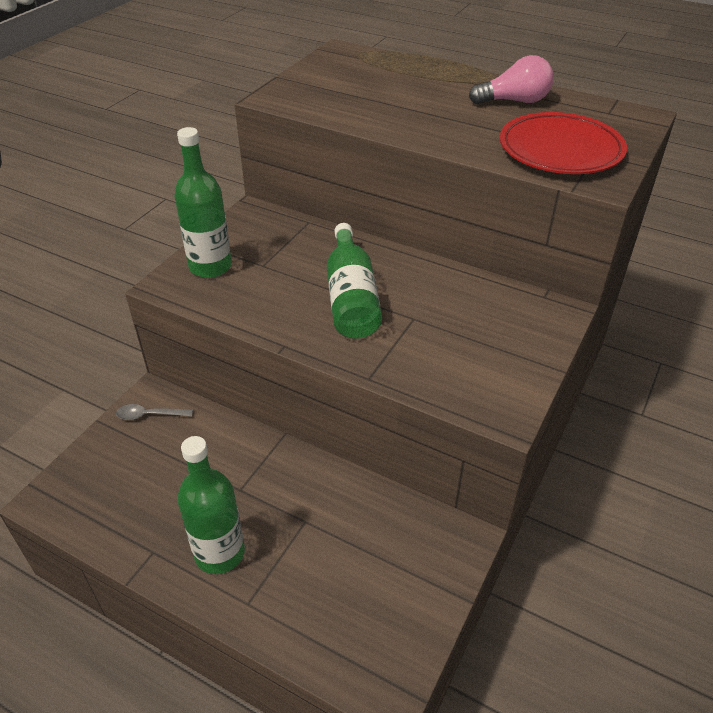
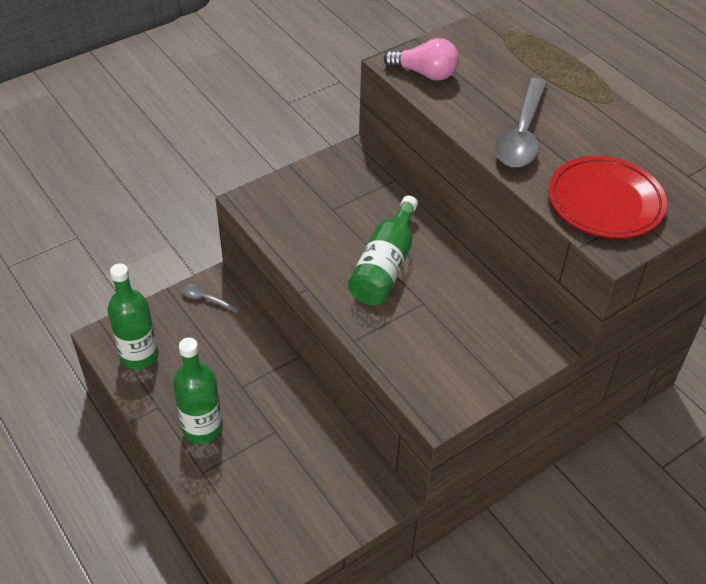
camera: 25 degrees right, 5 degrees up
green bottle [175,127,232,278] -> green bottle moved to [108,263,158,370]
pink light bulb [469,55,554,104] -> pink light bulb moved to [384,38,459,80]
none -> grey spoon [495,78,547,168]

